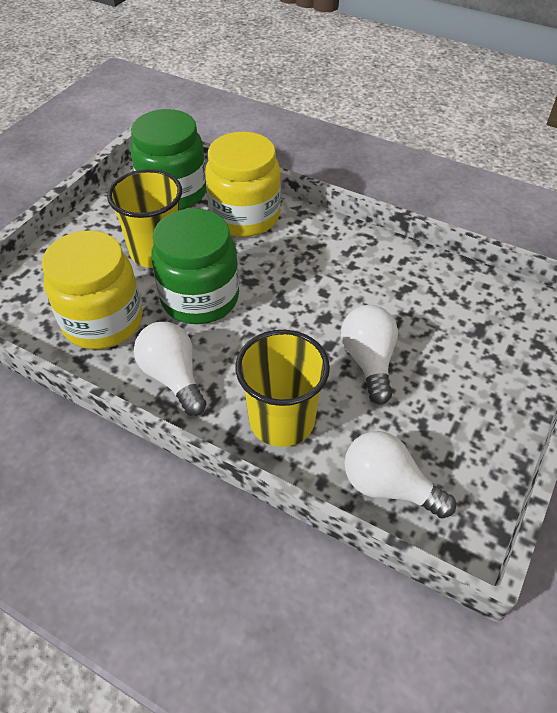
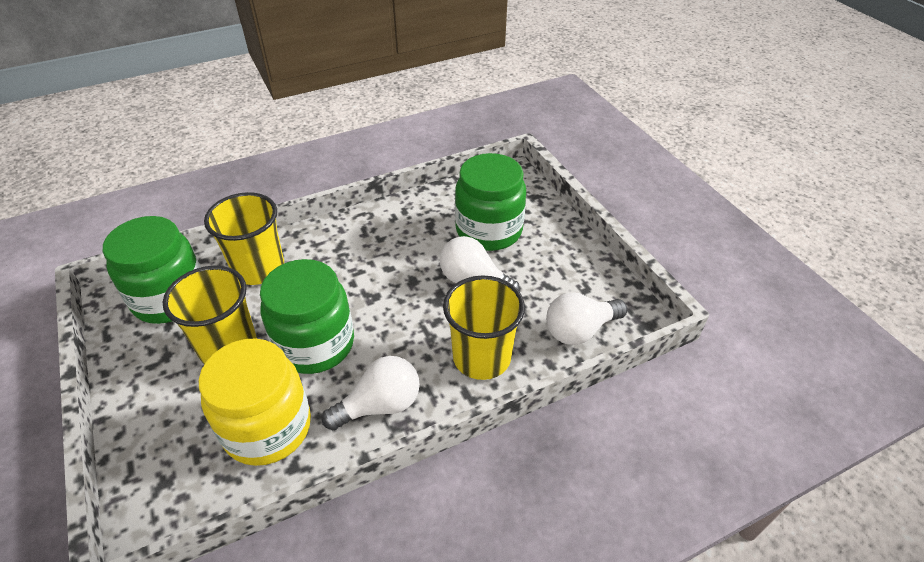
camera: 55 degrees left, 5 degrees down
white light bulb [134,322,206,416] -> white light bulb turned 150 degrees clockwise [322,356,420,430]
yellow jar [205,132,281,237] -> yellow cup [204,192,284,285]
none -> green jar [455,153,526,251]

